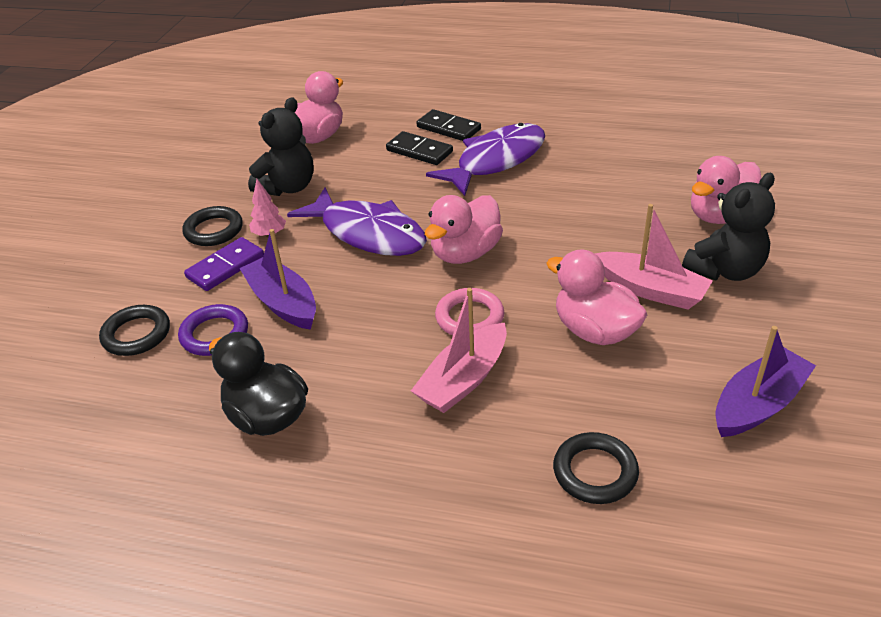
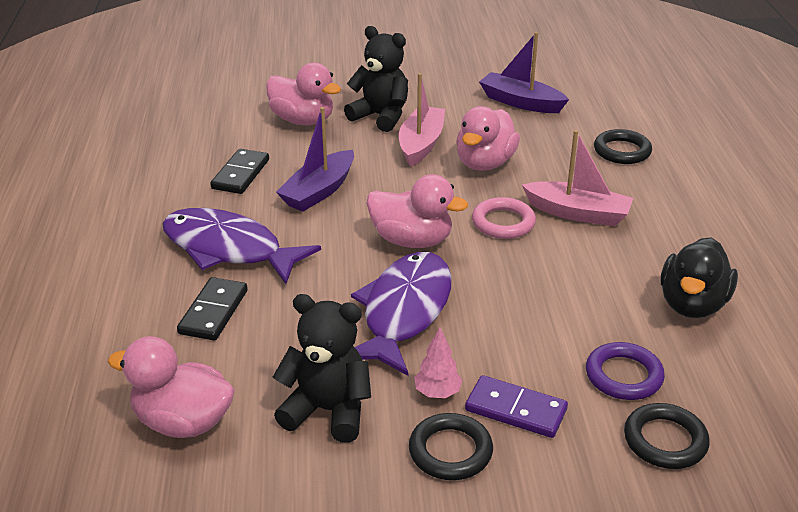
camera: 110 degrees left, 5 degrees down
purple boat [239,229,316,330] -> purple boat moved to [276,107,354,212]
black domino [416,109,481,141] -> black domino moved to [210,149,269,194]

